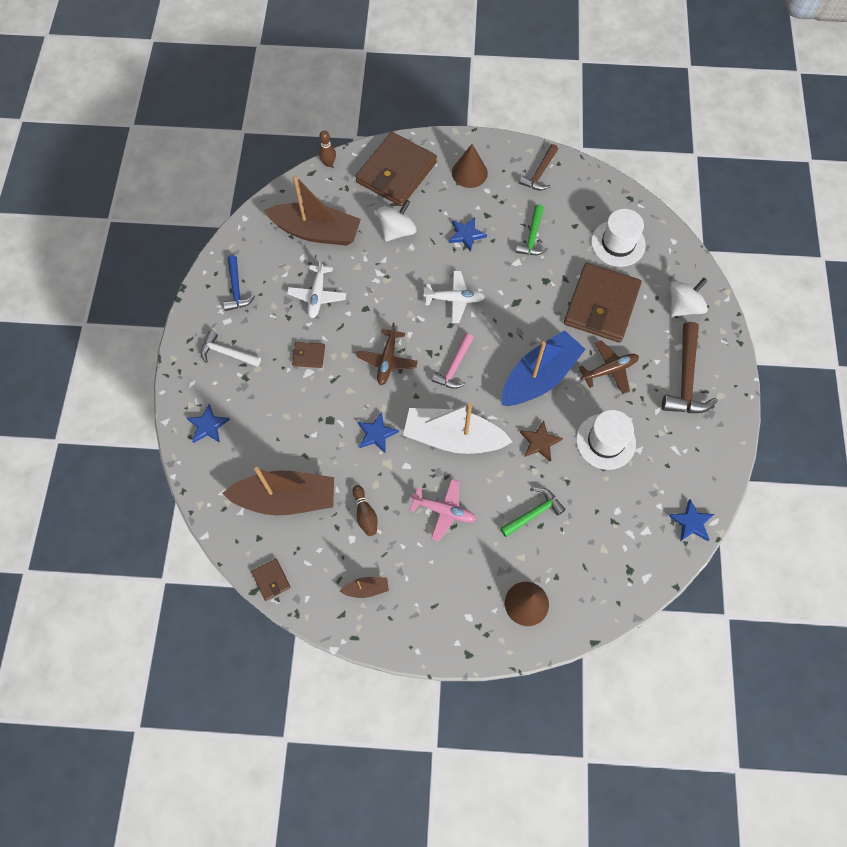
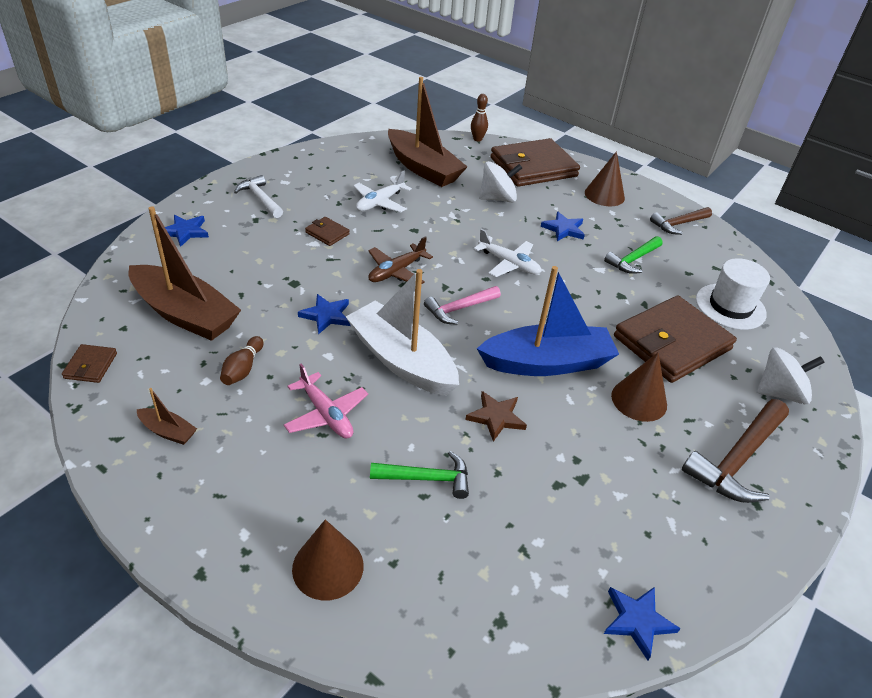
camera: 30 degrees right, 25 degrees down
blue hammer [223,255,255,311] -> none
white hat [576,410,636,470] -> none
brown plane [579,340,639,394] -> brown cone [611,352,667,422]

